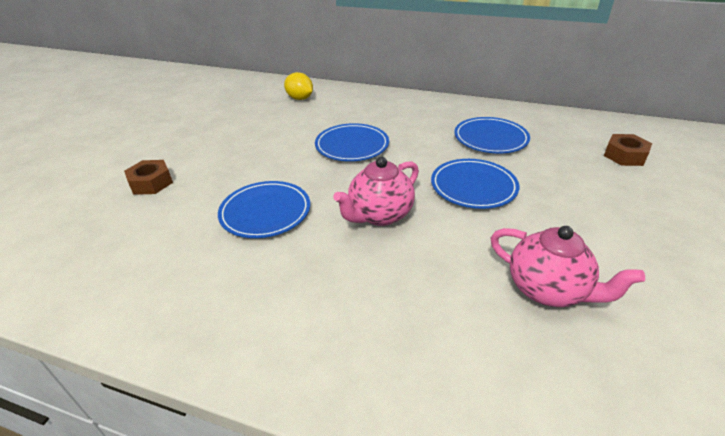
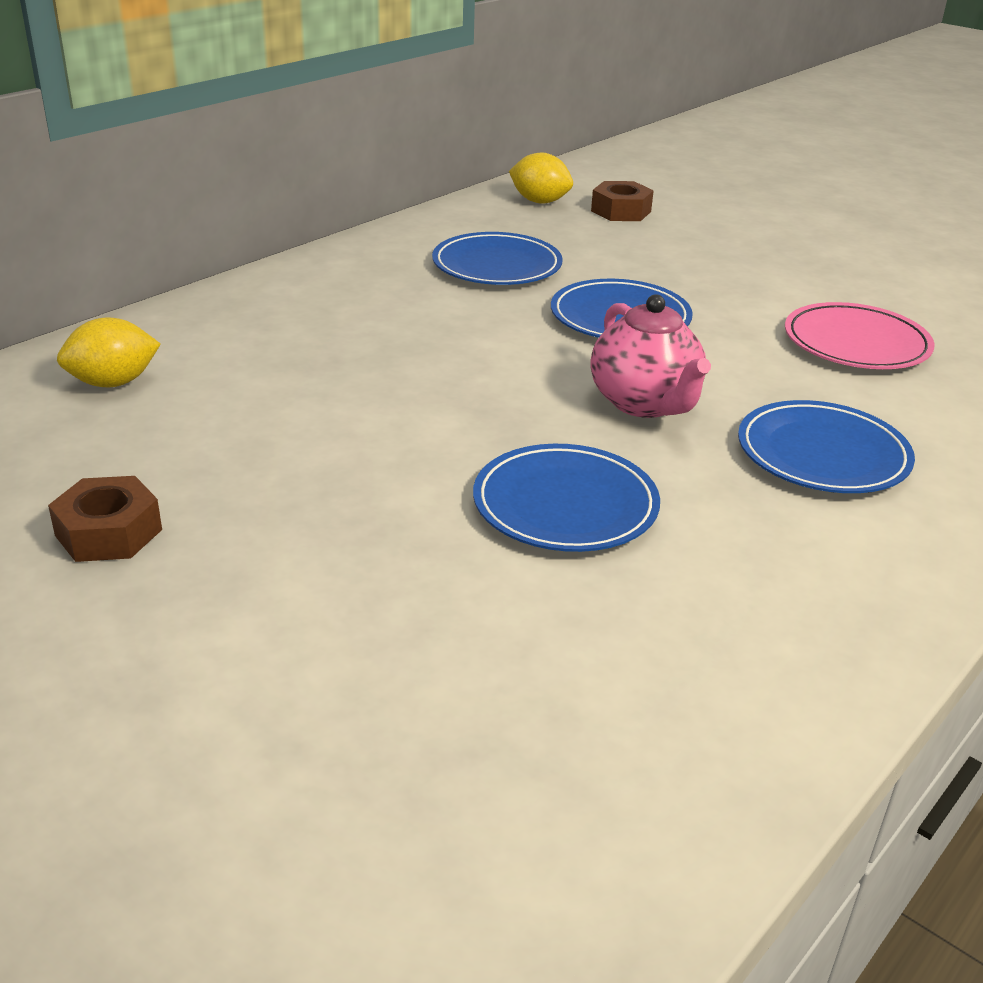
camera: 70 degrees left, 5 degrees down
brown nut [124,160,173,195] -> brown nut moved to [48,476,162,562]
blue plate [315,123,389,161] -> blue plate moved to [738,400,915,493]
pink teapot [491,226,645,307] -> pink plate [785,302,935,369]
none -> yellow lemon [509,153,573,204]

